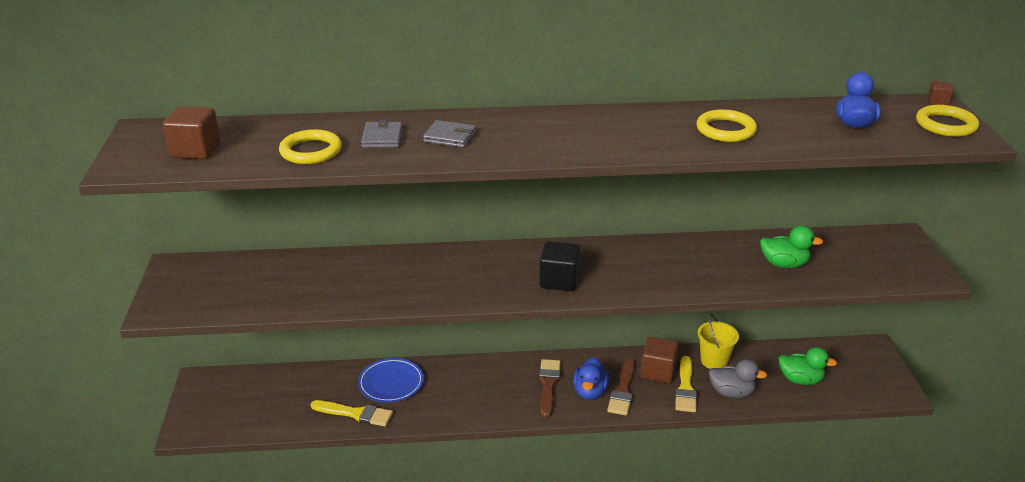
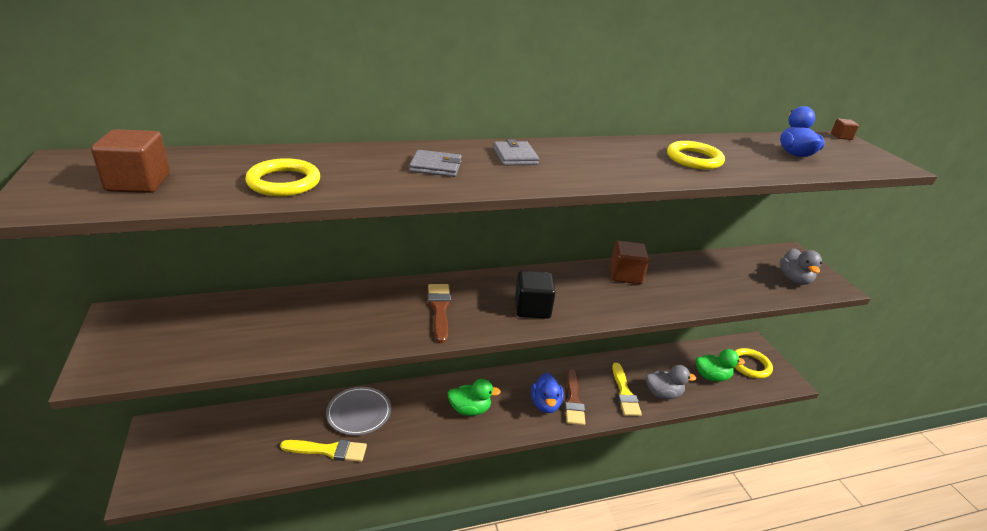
camera: 15 degrees left, 0 degrees up
blue plate [358,358,424,402] -> grey plate [326,387,391,435]
grey wallet [361,120,402,148] -> grey wallet moved to [493,139,539,165]
brown brush [539,359,561,418] -> brown brush moved to [428,284,451,343]
brown cube [640,337,679,383] -> brown cube moved to [610,241,649,284]
yellow bucket [698,314,739,369] -> none
green duck [760,225,823,268] -> green duck moved to [447,379,501,416]
yellow ring [916,105,979,137] -> yellow ring moved to [735,348,773,378]
none -> grey duck [780,248,822,285]

